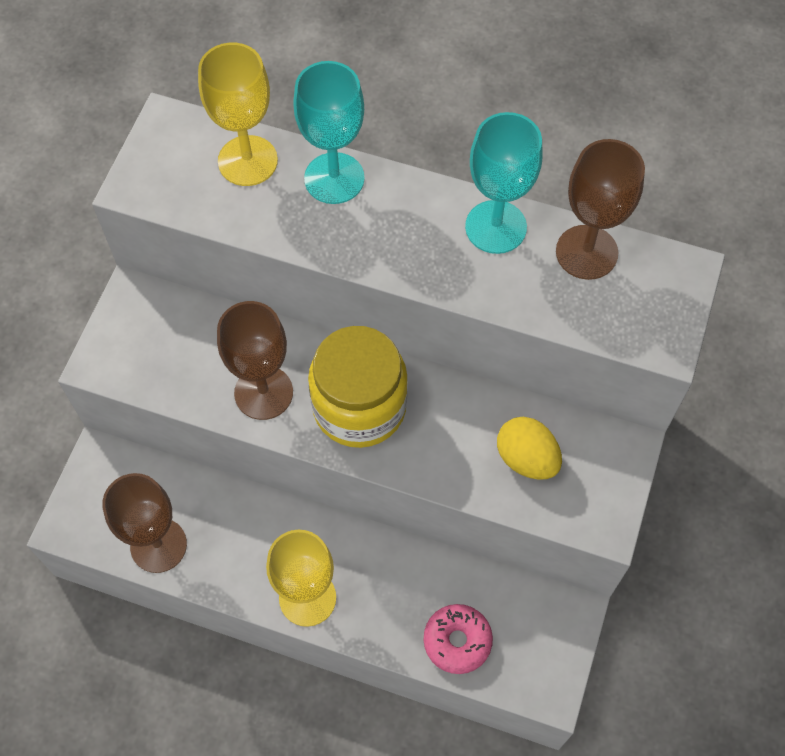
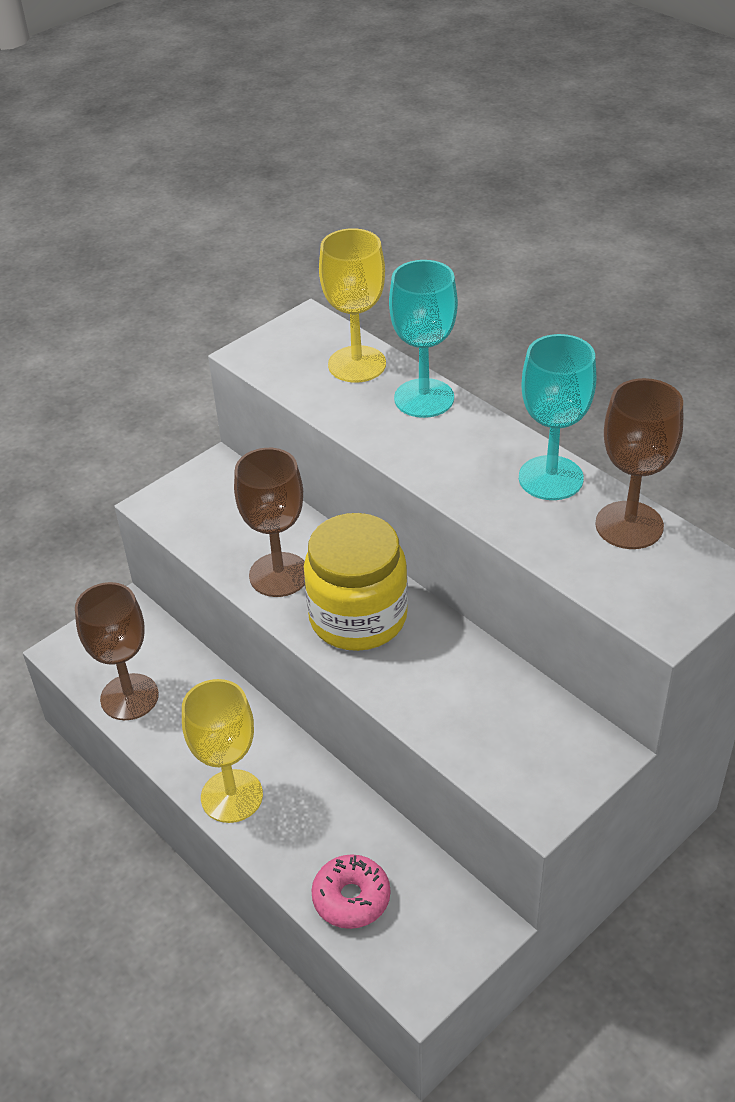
camera: 30 degrees right, 20 degrees down
yellow egg [497,417,562,480] -> none

